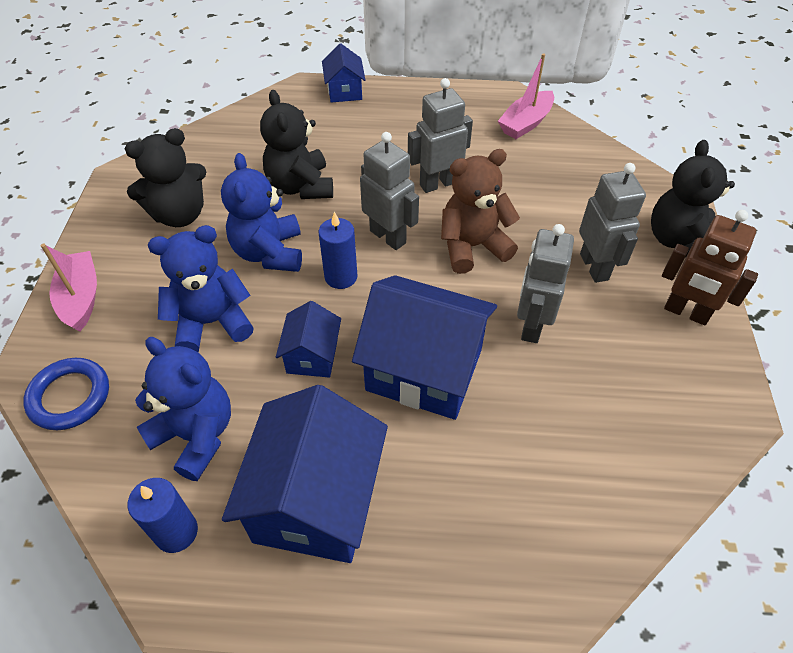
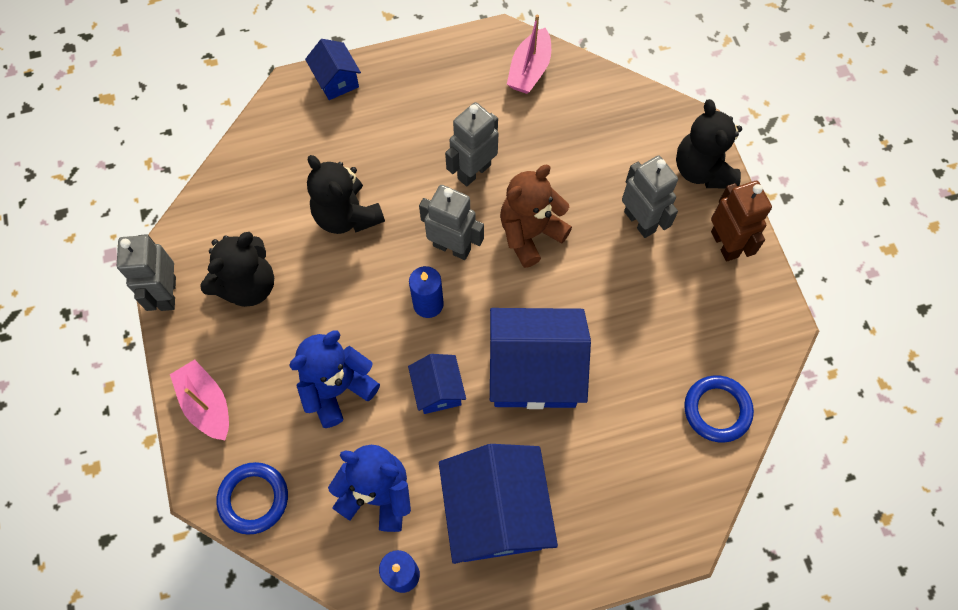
camera: 20 degrees left, 15 degrees up
blue teddy bear [221,153,302,272] -> none
grey robot [517,224,574,343] -> grey robot moved to [117,234,176,311]
brown robot [662,210,758,325] -> brown robot turned 120 degrees counterclockwise [711,181,772,262]
none -> blue ring [684,375,754,443]

